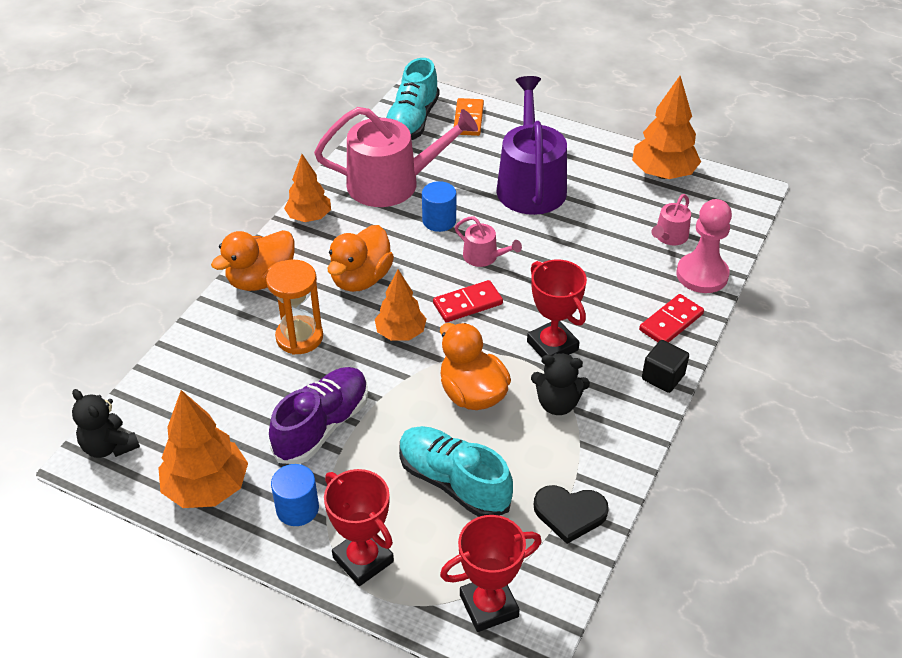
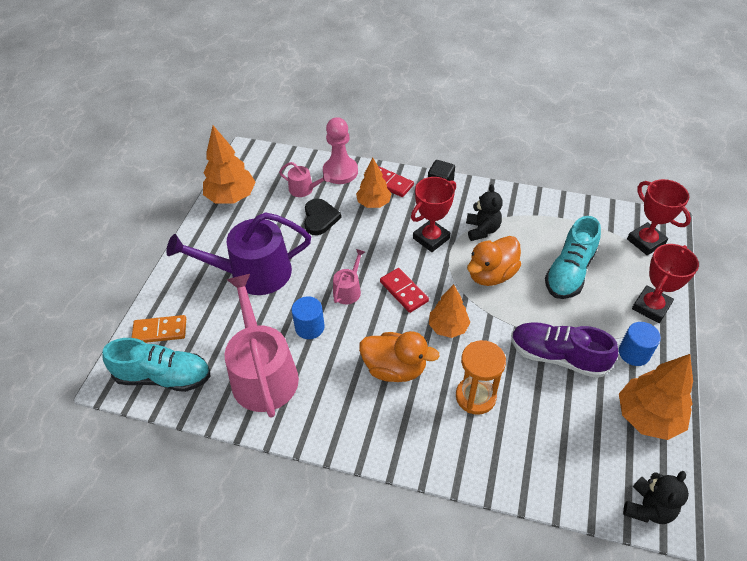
camera: 100 degrees left, 5 degrees up
orange duck [211,230,295,291] -> none
orange tree [284,154,331,222] -> orange tree moved to [356,158,392,208]
black heart [534,485,609,544] -> black heart moved to [304,199,342,235]

